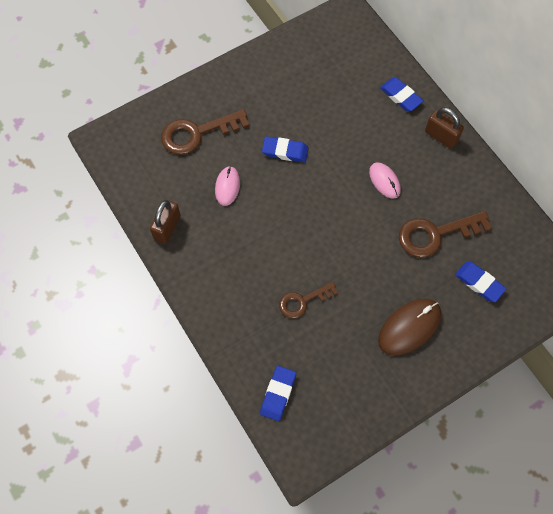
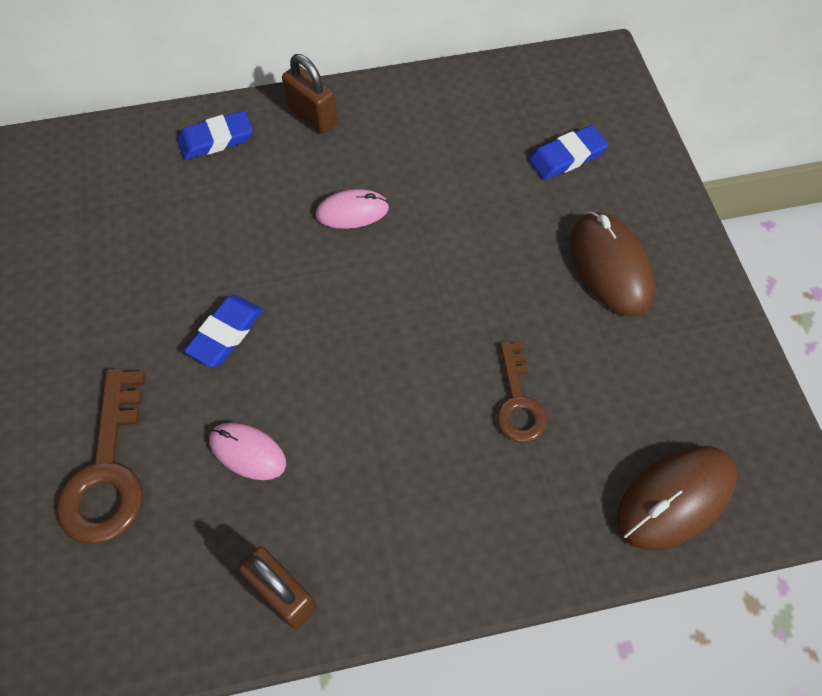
camera: 70 degrees left, 5 degrees down
blue eraser [260,366,296,421] -> brown mouse [617,446,737,550]
brown key [399,211,492,257] -> none
brown padlock [425,107,464,149] -> brown padlock turned 75 degrees clockwise [282,54,337,134]

